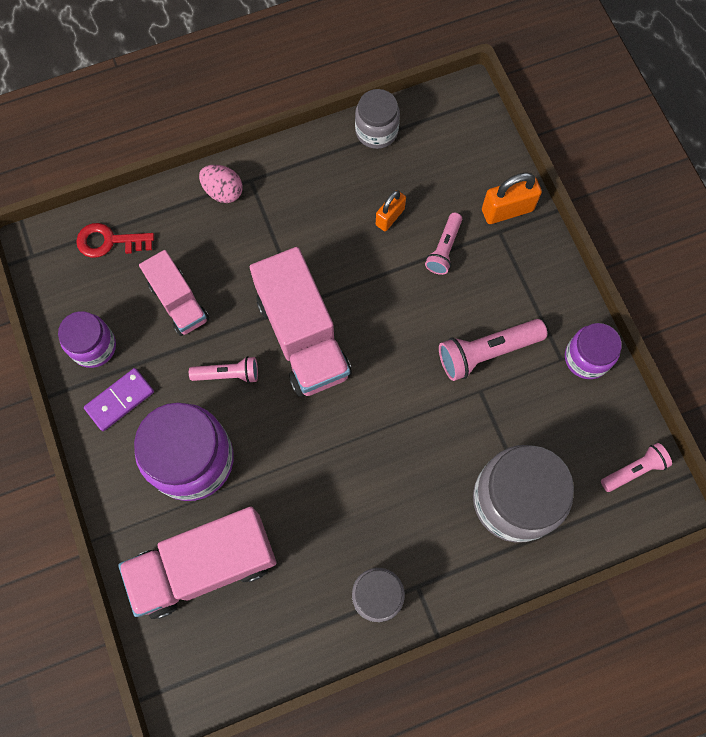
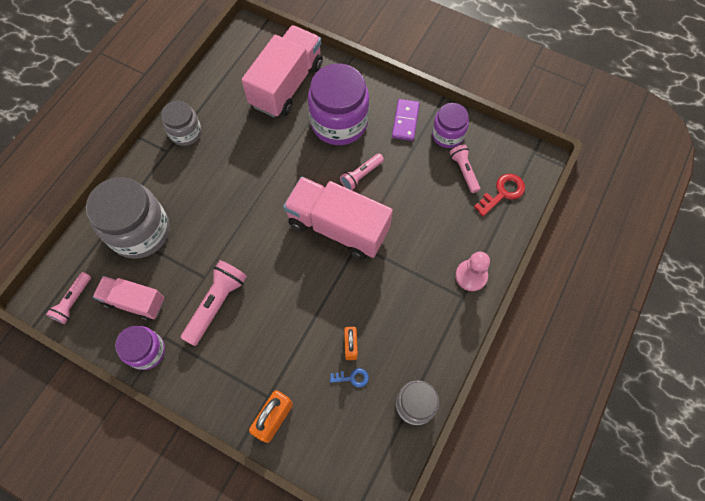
camera: 140 degrees right, 5 degrees down
pink truck [139,250,209,336] -> pink truck moved to [93,276,164,321]
pink egg [199,165,243,203] -> pink pawn [455,252,490,291]
pink flashlight [425,213,462,275] -> pink flashlight moved to [450,145,480,193]
none -> blue key [330,368,369,388]

